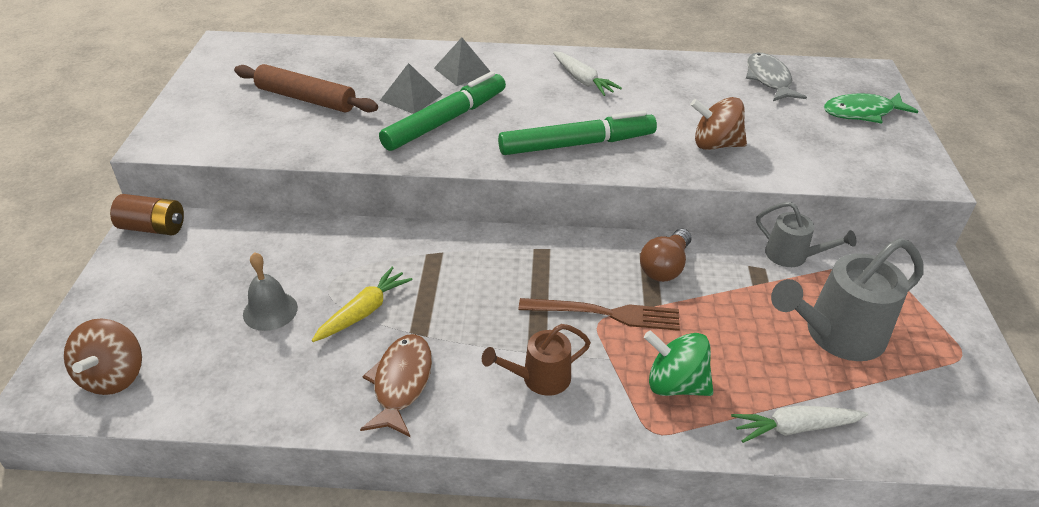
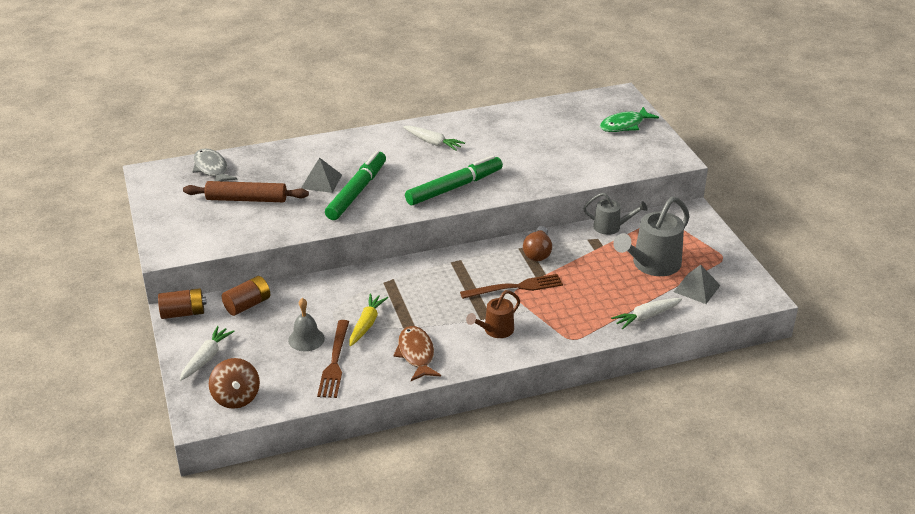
camera: 20 degrees left, 5 degrees down
grey pyramid [434,38,491,86] -> grey pyramid moved to [674,265,720,304]
green spinning top [644,330,713,396] -> none
brown spinning top [690,97,747,150] -> none
grey fish [746,52,807,101] -> grey fish moved to [192,148,238,181]
none -> white carrot [180,326,235,381]
none -> brown battery [222,276,270,316]
none -> brown fork [317,320,349,398]

